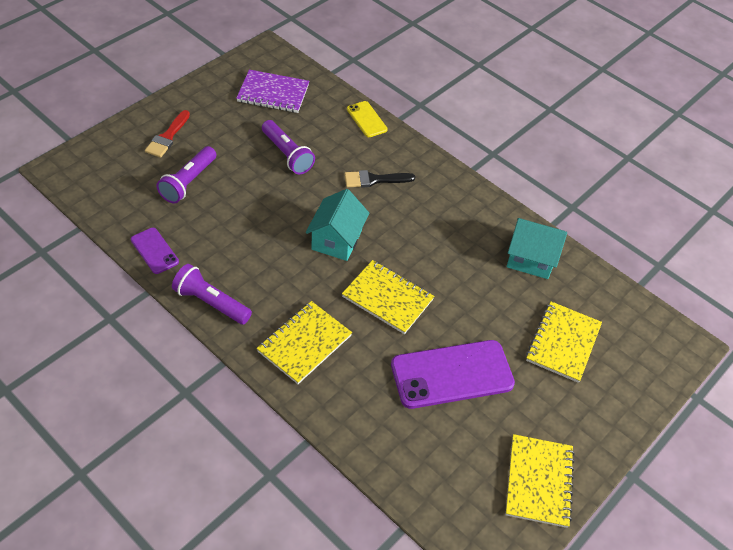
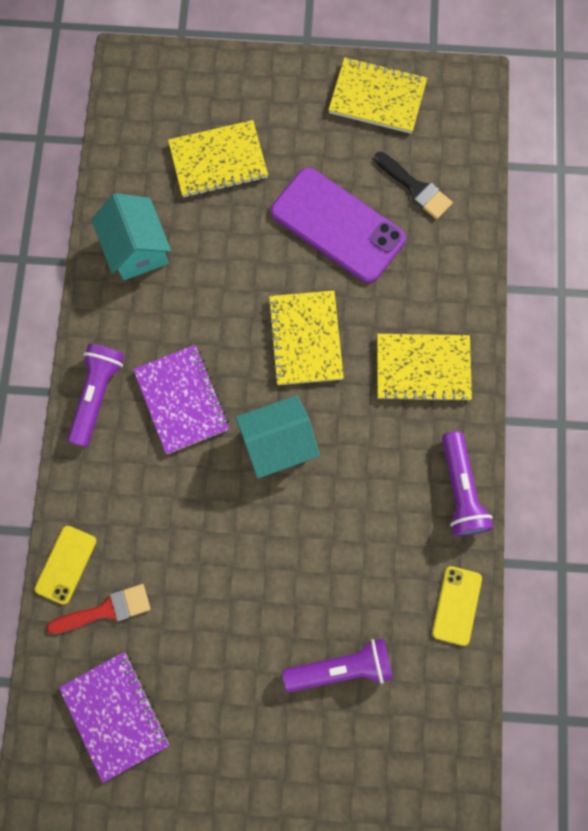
camera: 125 degrees left, 25 degrees up
purple phone [131,228,179,274] -> yellow phone [432,566,482,646]
red brush [145,110,190,158] -> red brush moved to [47,584,151,634]
purple flashlight [262,120,315,174] -> purple flashlight moved to [67,344,125,447]
black brush [344,170,415,188] -> black brush moved to [374,152,453,219]
yellow notebook [506,434,575,528] -> yellow notebook turned 45 degrees clockwise [328,57,427,134]
none -> purple notebook [133,345,229,454]

